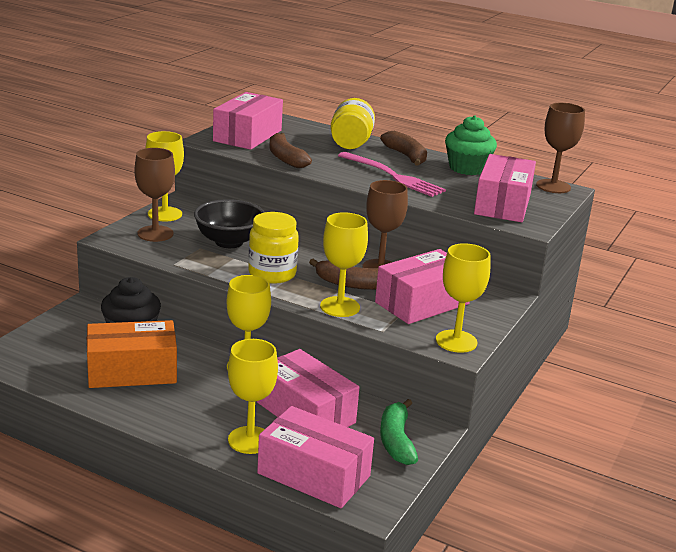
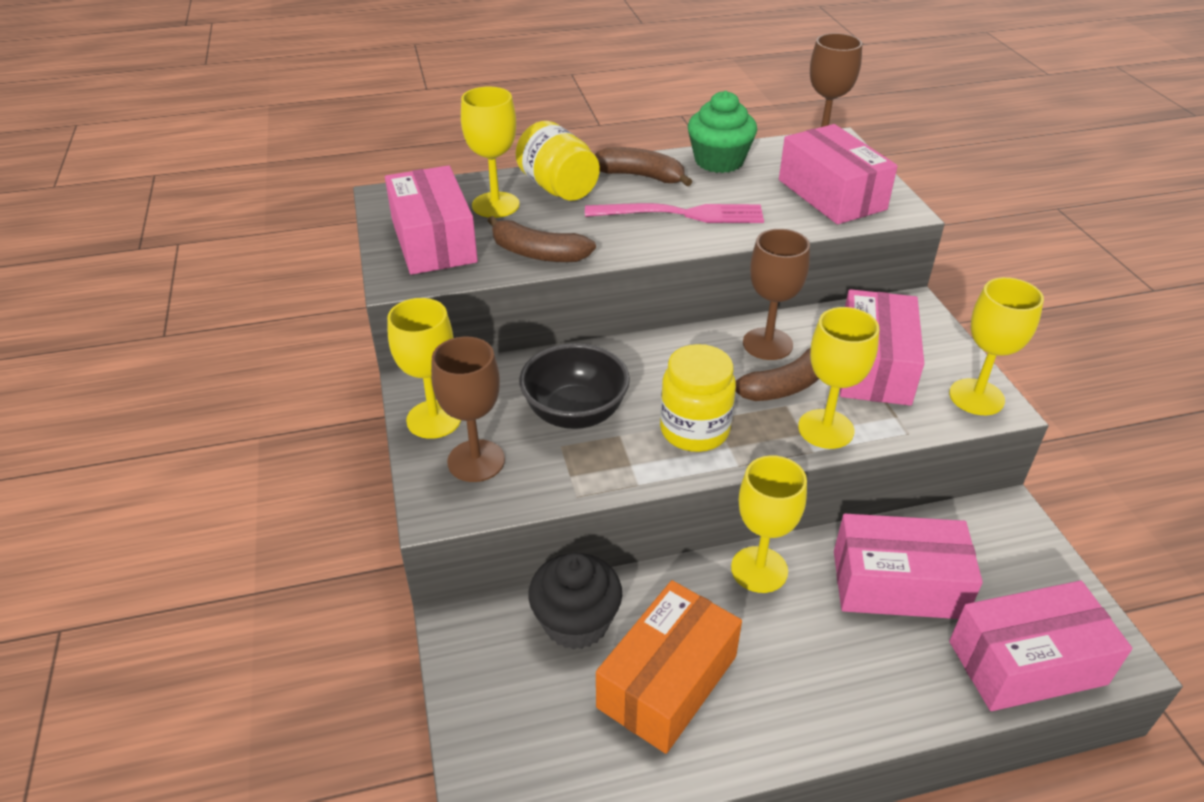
camera: 40 degrees left, 15 degrees up
yellow goblet [228,339,278,454] -> yellow goblet moved to [461,87,520,218]
green banana [380,399,418,465] -> none

